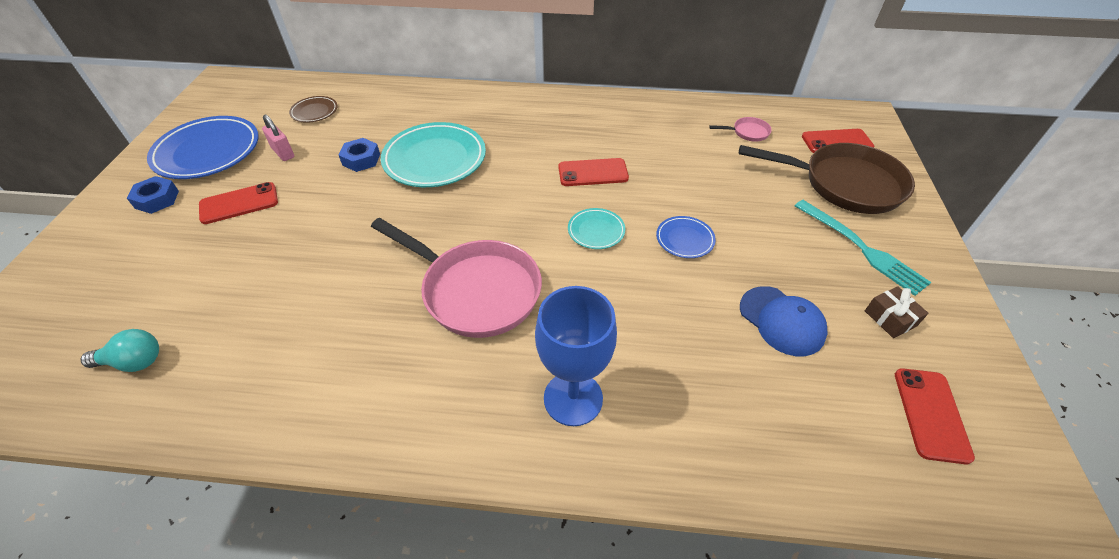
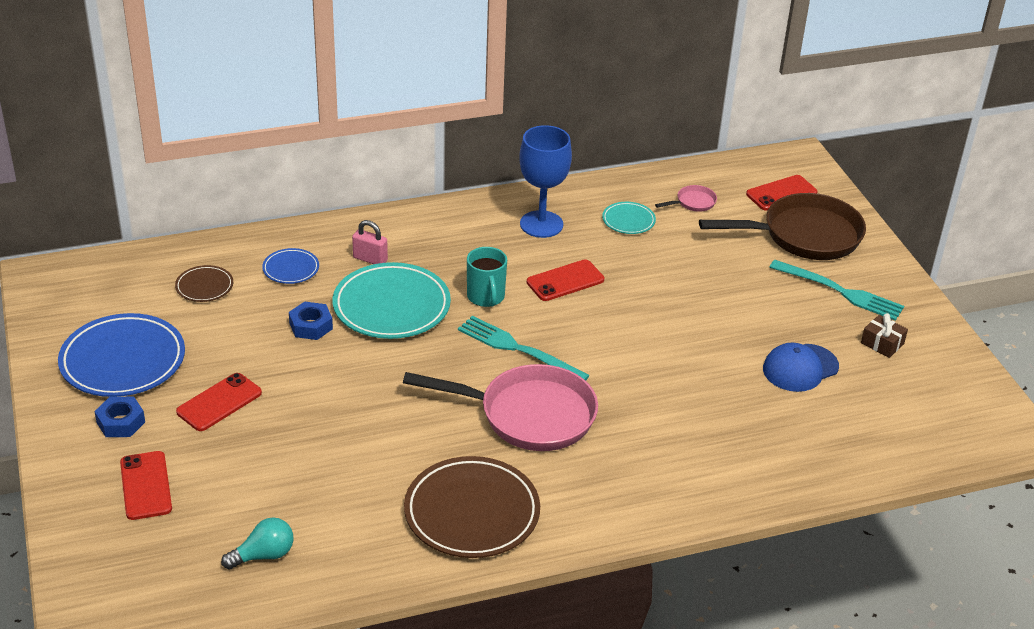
camera: 25 degrees left, 10 degrees down
pink padlock [262,115,294,161] -> pink padlock moved to [352,220,388,264]
blue goblet [535,286,617,426] -> blue goblet moved to [519,125,572,238]
turquoise plate [568,208,626,249] -> turquoise plate moved to [602,202,656,234]
blue plate [656,216,716,258] -> blue plate moved to [262,248,319,284]
blue cap [740,286,828,356] -> blue cap turned 120 degrees clockwise [763,343,839,392]
red phone [895,368,975,464] -> red phone moved to [120,451,172,520]
none -> brown plate [404,456,540,558]
none -> turquoise fork [458,316,590,381]
none -> turquoise mug [467,247,507,307]

